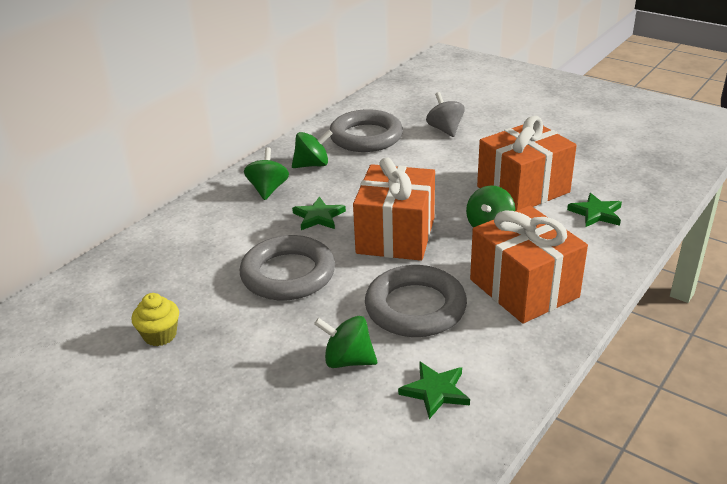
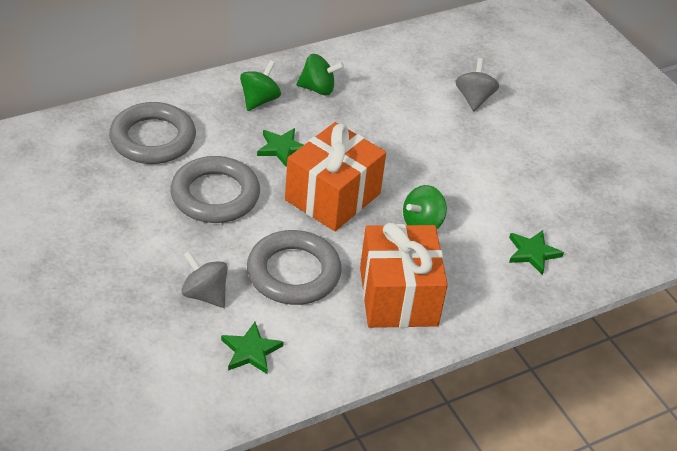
camera: 20 degrees right, 10 degrees up
yellow cupcake [132,293,179,346] -> none
green spinning top [314,316,377,368] -> grey spinning top [181,251,228,308]
grey ring [330,109,403,152] -> grey ring moved to [109,102,196,164]
orange gift [477,116,577,211] -> none

